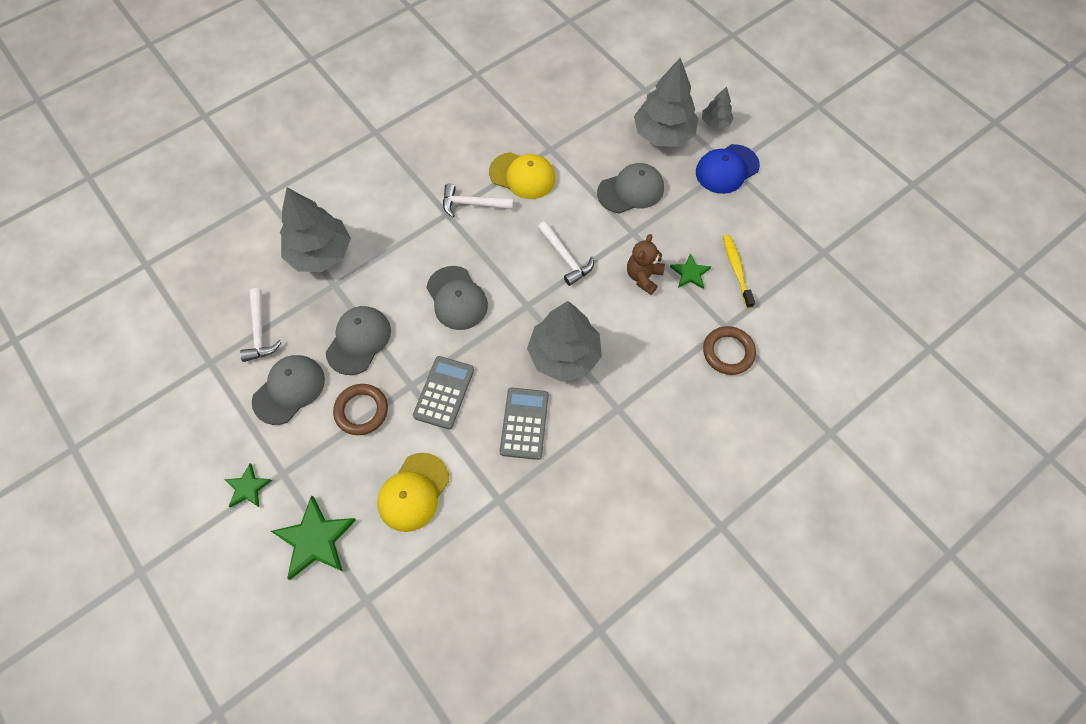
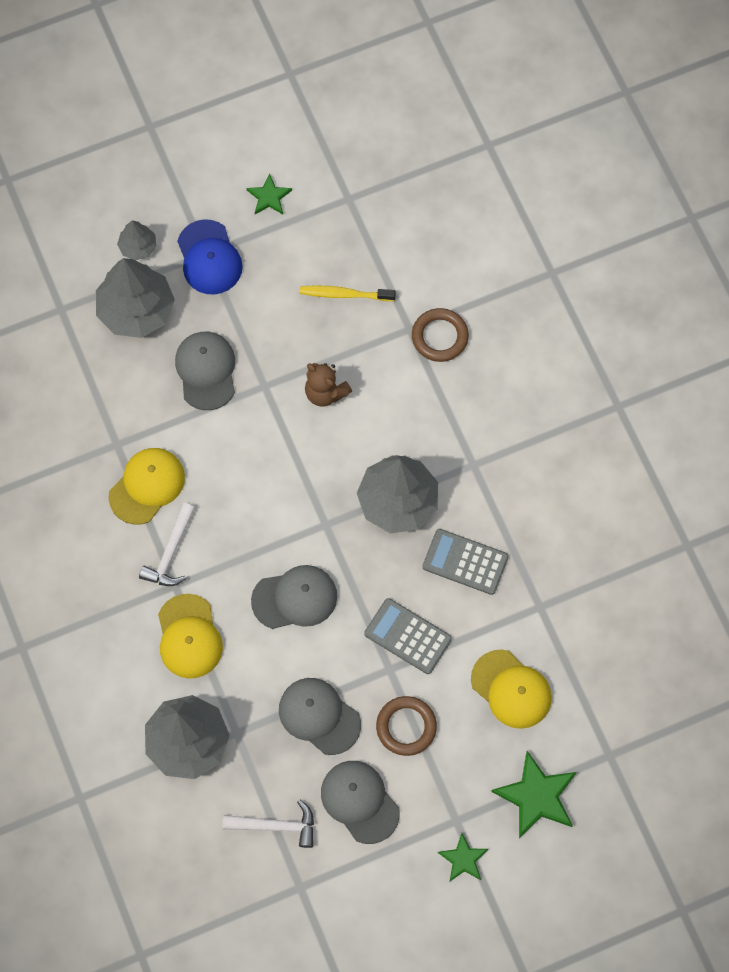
camera: 75 degrees left, 5 degrees up
white hammer [538,221,594,286] -> none
green star [670,253,711,289] -> green star moved to [246,173,292,214]
none -> yellow cap [158,594,223,679]

